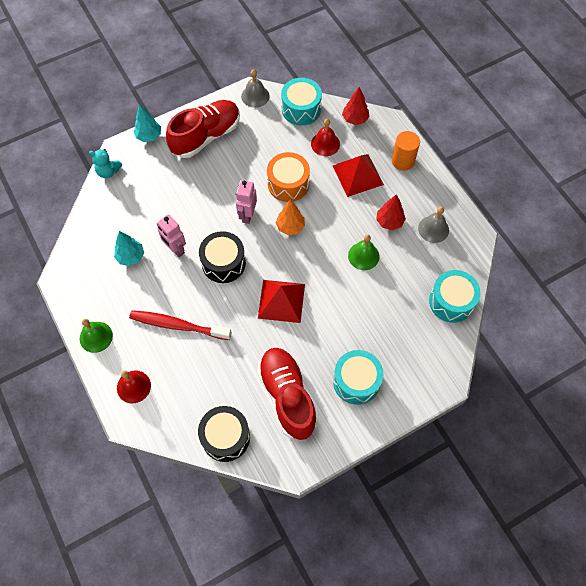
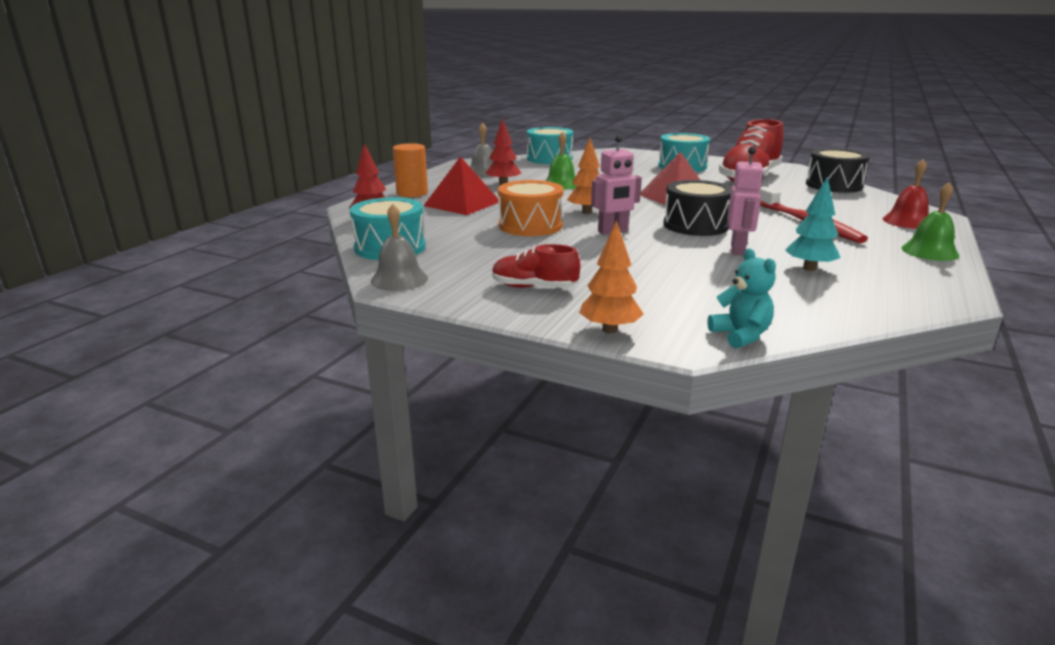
camera: 125 degrees left, 40 degrees down
turquoise tree [134,104,161,142] -> orange tree [579,220,644,333]
red shoe [166,100,240,158] -> red shoe [492,244,580,288], size x0.53
red bell [311,119,340,156] -> none

